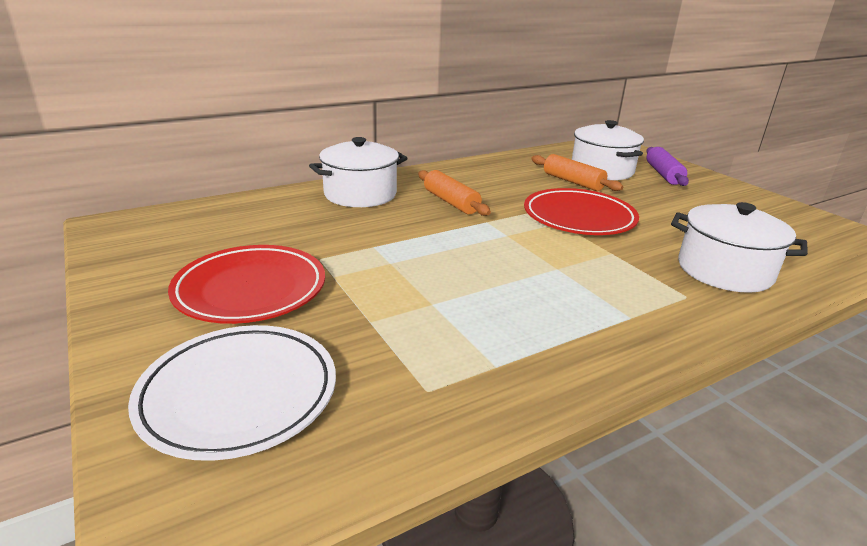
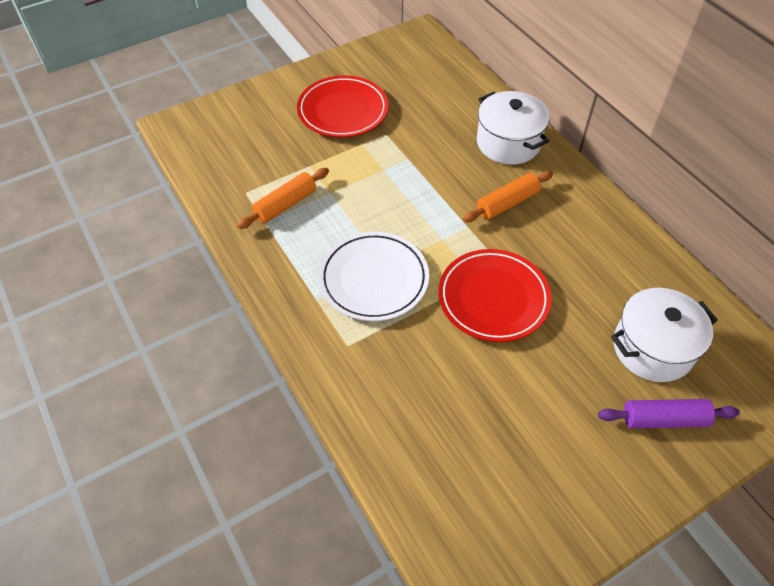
camera: 90 degrees right, 25 degrees up
white plate [128,325,336,461] -> white plate moved to [319,232,429,321]
orange rolling pin [531,154,623,191] -> orange rolling pin moved to [237,168,329,229]
white pot [671,202,808,293] -> none

